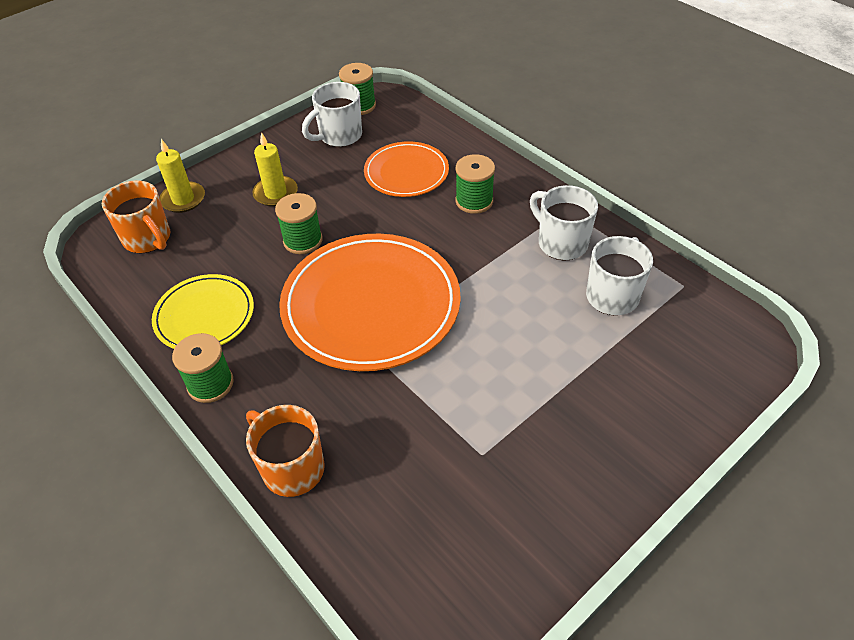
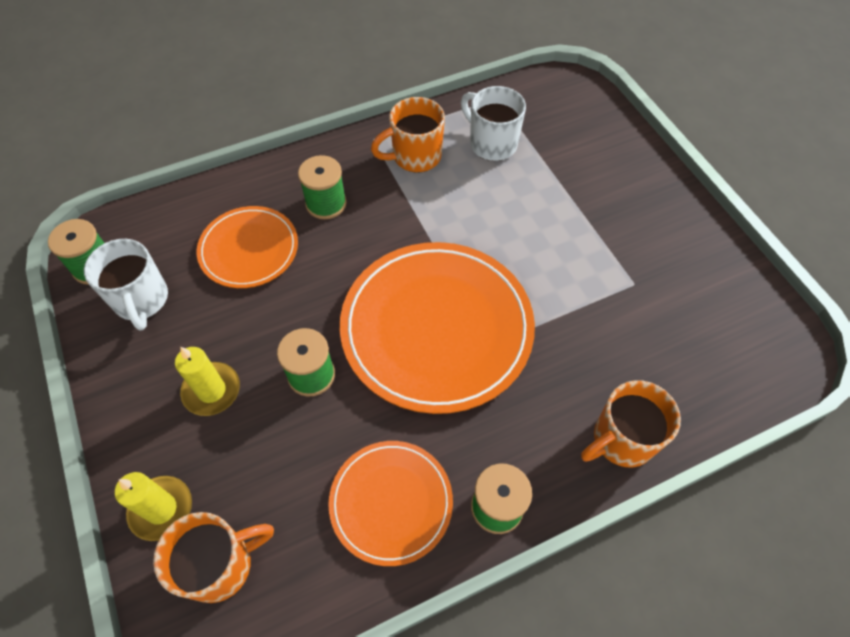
camera: 75 degrees left, 10 degrees up
yellow plate [152,274,254,349] -> orange plate [328,441,453,566]
white mug [530,185,598,260] -> orange mug [371,97,445,172]

